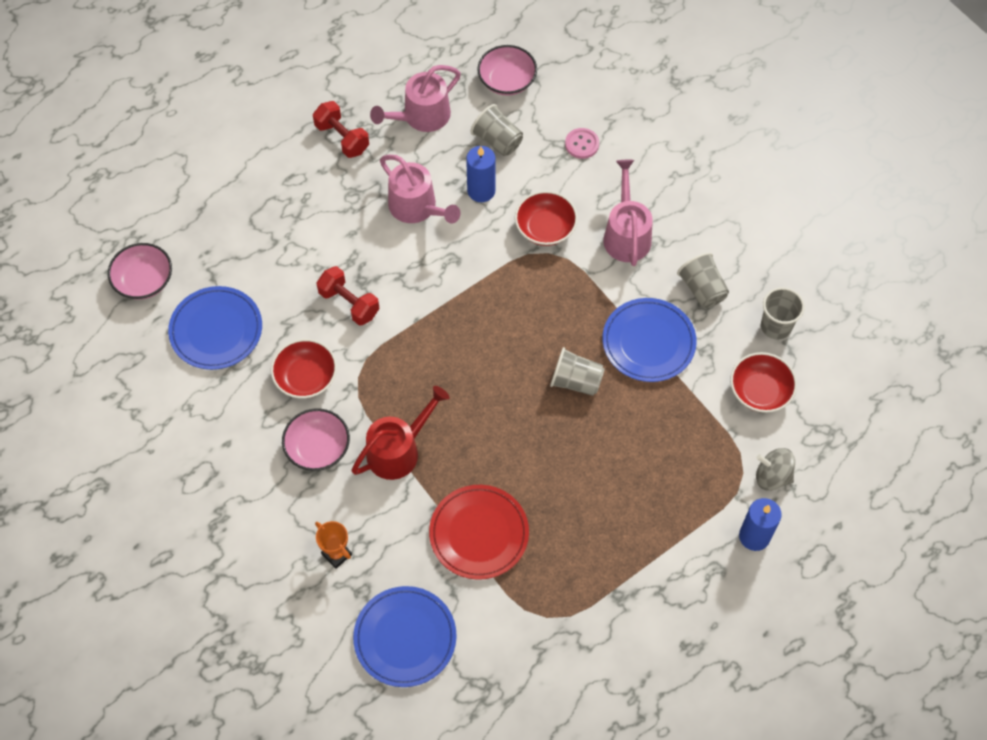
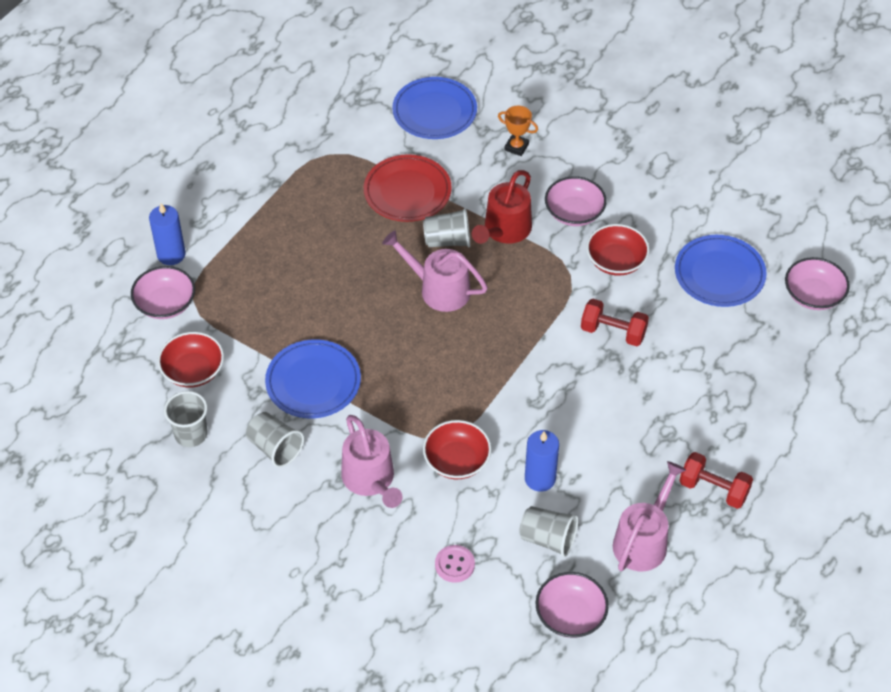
camera: 160 degrees right, 10 degrees down
pink watering can [380,155,461,223] -> pink watering can moved to [382,231,488,312]
grey cup [550,347,605,396] -> grey cup moved to [423,208,470,247]
grey spinning top [756,448,795,491] -> pink bowl [131,266,195,319]

